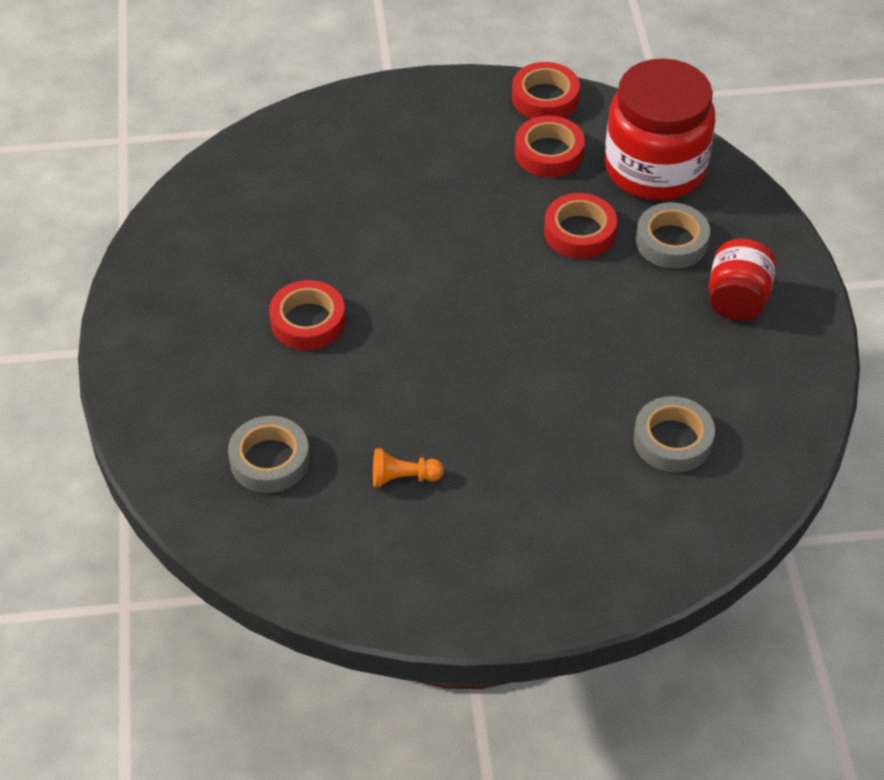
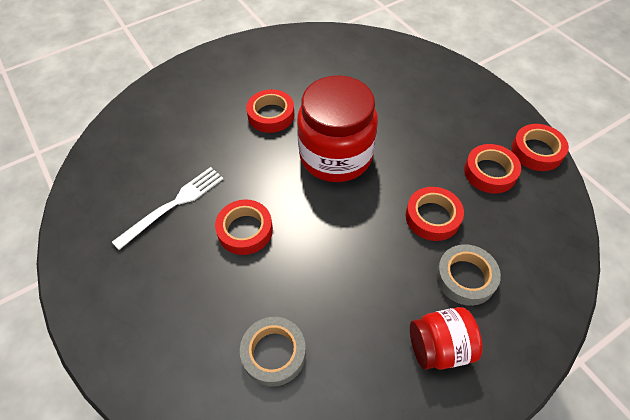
camera: 65 degrees right, 5 degrees up
grey tape [228,416,309,493] -> none
orange pawn [373,448,444,487] -> white fork [112,167,223,250]
red jar [605,58,715,201] -> red jar moved to [297,76,378,182]
none -> red tape [215,200,273,255]

